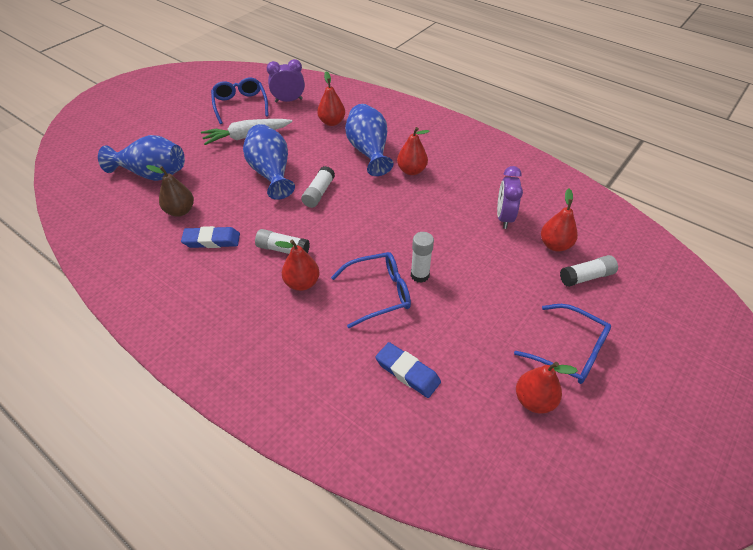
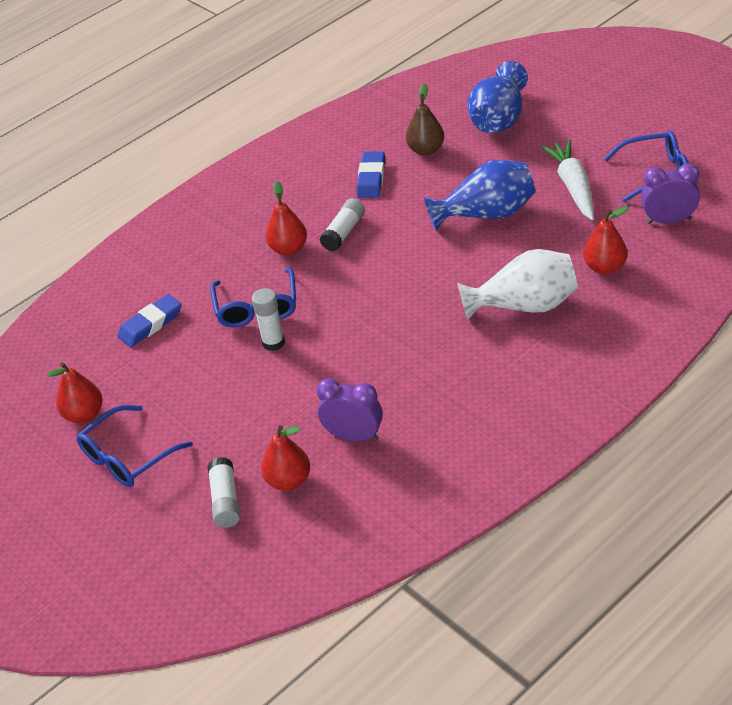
camera: 105 degrees right, 5 degrees down
purple clock [267,59,305,103] -> purple clock turned 90 degrees counterclockwise [641,163,700,224]
white glue stick [301,166,335,208] -> none
blue vase [345,104,394,176] -> white vase [457,249,578,320]
red pear [397,127,430,175] -> none

